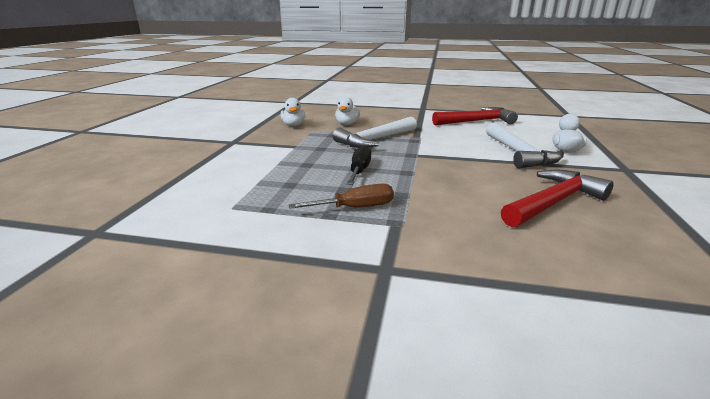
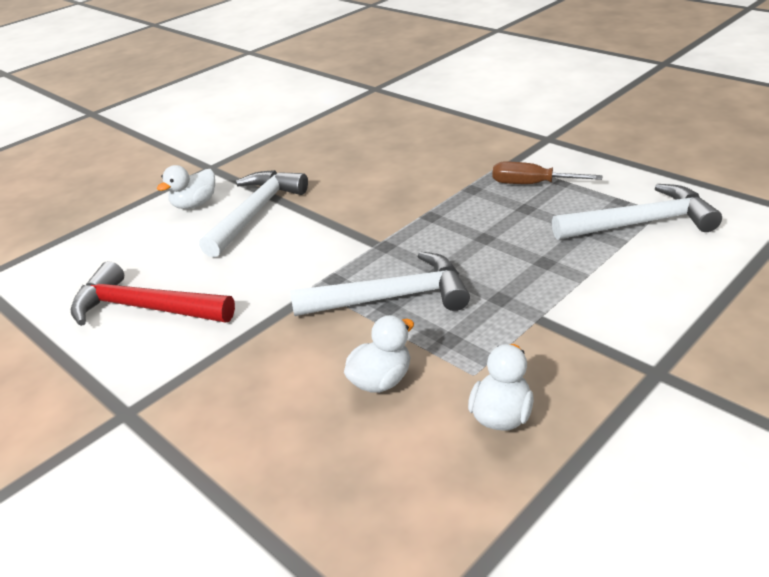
camera: 145 degrees left, 10 degrees up
black screwdriver [347,145,371,185] -> none
red hammer [501,170,614,227] -> none
none -> white hammer [552,184,722,240]

